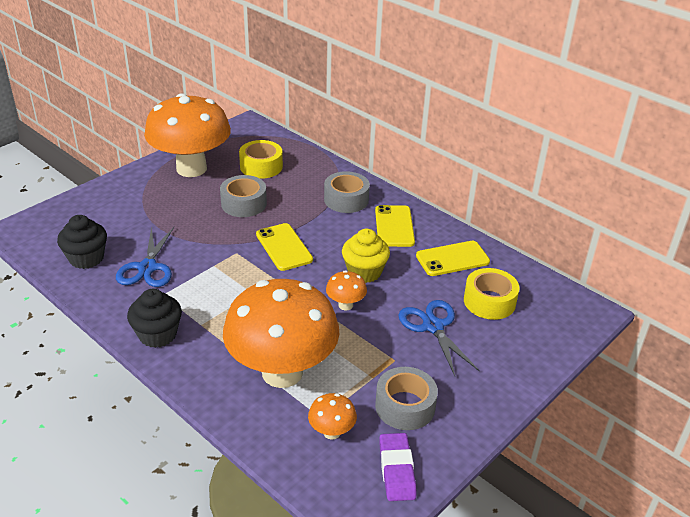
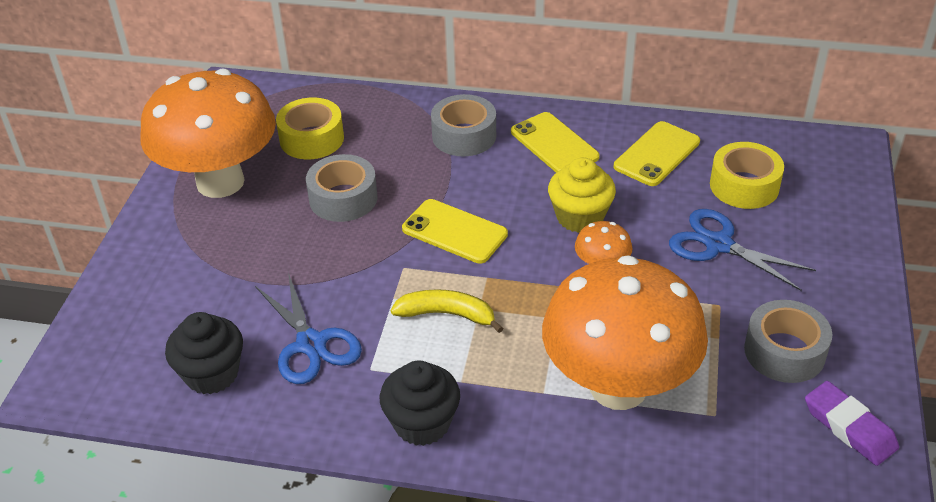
camera: 30 degrees left, 5 degrees up
orange mushroom [308,393,357,440] -> none
none -> yellow banana [391,289,503,333]

